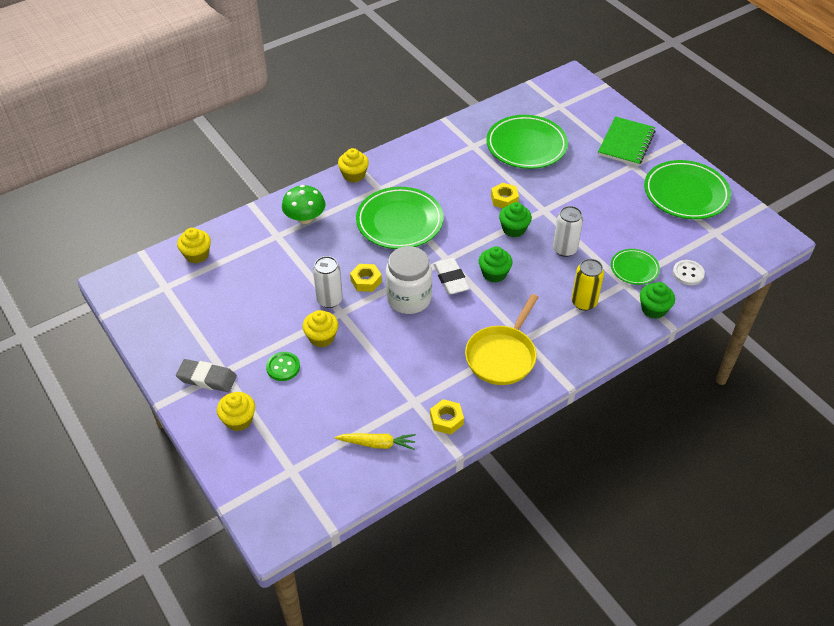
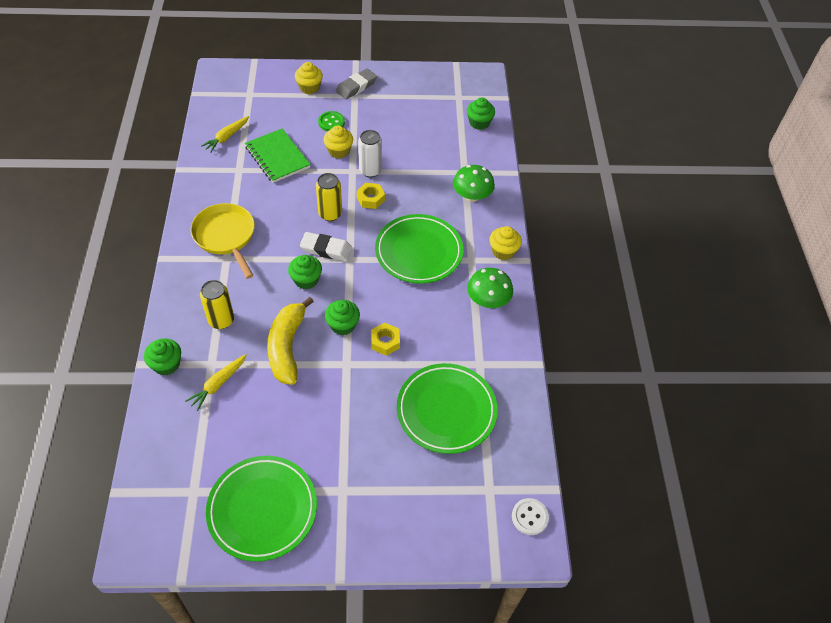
camera: 120 degrees right, 5 degrees up
yellow cupcake [177,228,211,263] -> green cupcake [467,97,495,130]
white jar [386,246,432,314] -> yellow can [316,173,342,221]
yellow nut [430,399,464,435] -> none
white can [553,206,583,257] -> yellow banana [267,297,314,385]
green notebook [598,116,656,166] -> green notebook moved to [245,129,311,183]
green plate [611,249,660,285] -> yellow carrot [185,354,247,411]
white button [673,260,705,285] -> white button moved to [512,498,549,535]
none -> green mushroom [467,268,513,308]

